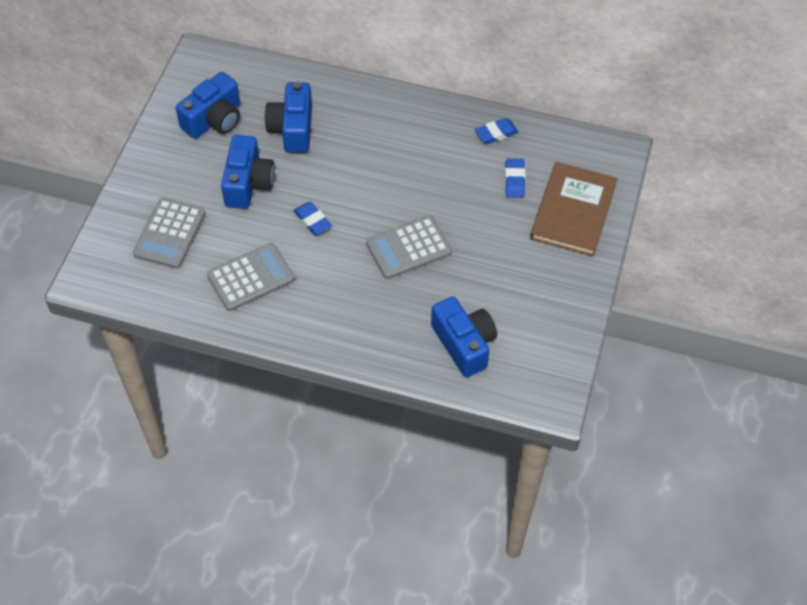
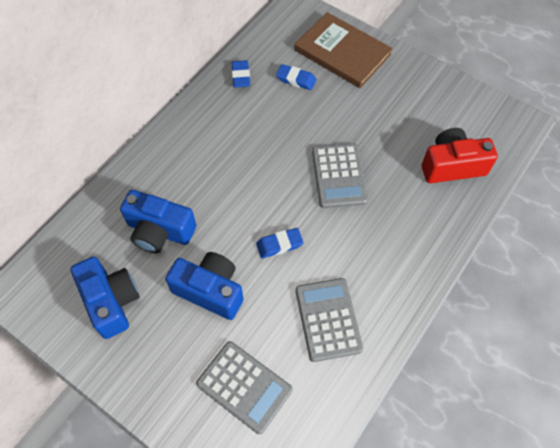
camera: 70 degrees left, 5 degrees up
blue camera [431,297,497,377] -> red camera [422,128,498,183]

